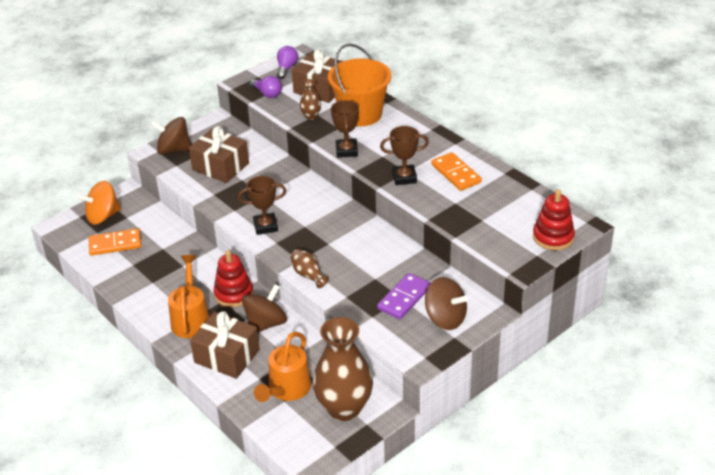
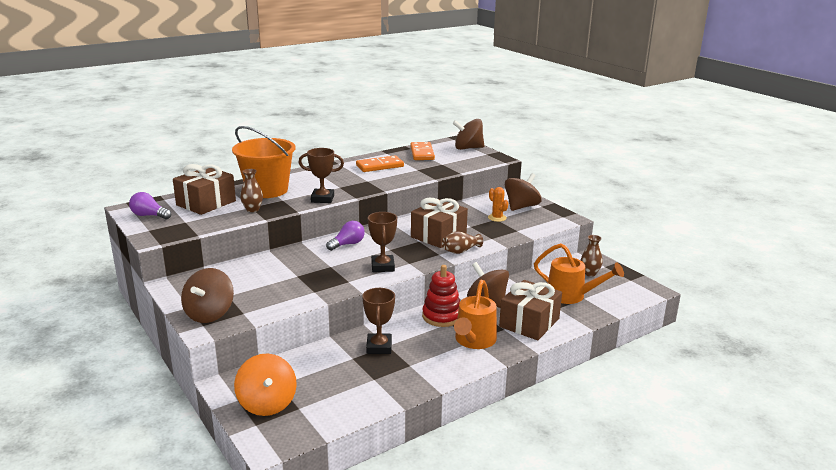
camera: 85 degrees left, 15 degrees down
orange domino [89,228,141,256] -> orange domino moved to [410,142,435,160]
orange watering can [168,255,210,338] -> orange watering can turned 75 degrees counterclockwise [454,280,497,349]
brown gift [189,126,249,183] -> brown gift moved to [411,198,468,248]
purple light bulb [249,76,282,98] -> purple light bulb moved to [326,221,365,251]
brown vase [313,317,373,421] -> brown vase [581,235,603,277], size x0.44
purple domino [377,273,430,319] -> orange cactus [488,187,508,222]
brown trophy [380,126,429,185] -> brown trophy moved to [362,288,395,354]
red stacking toy [533,189,575,250] -> brown spinning top [453,119,484,150]

